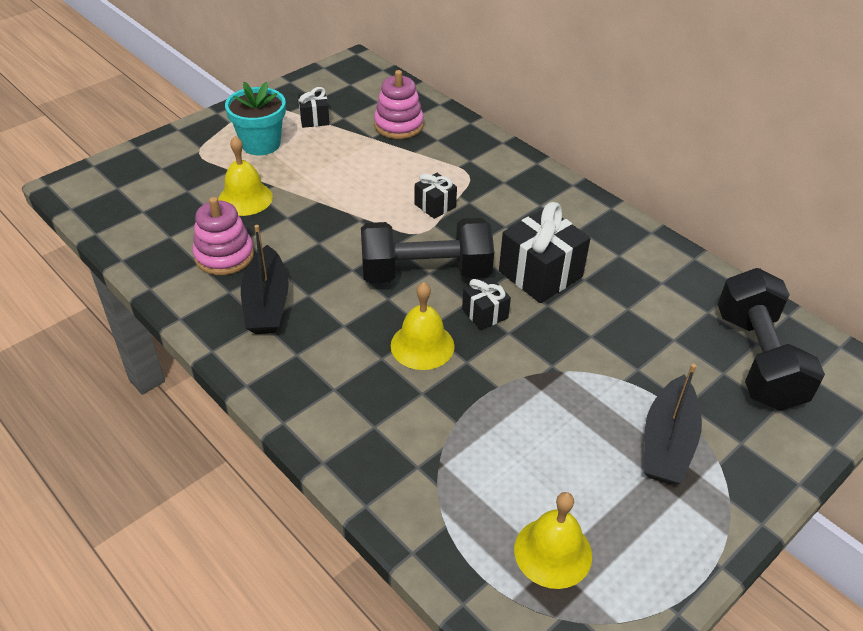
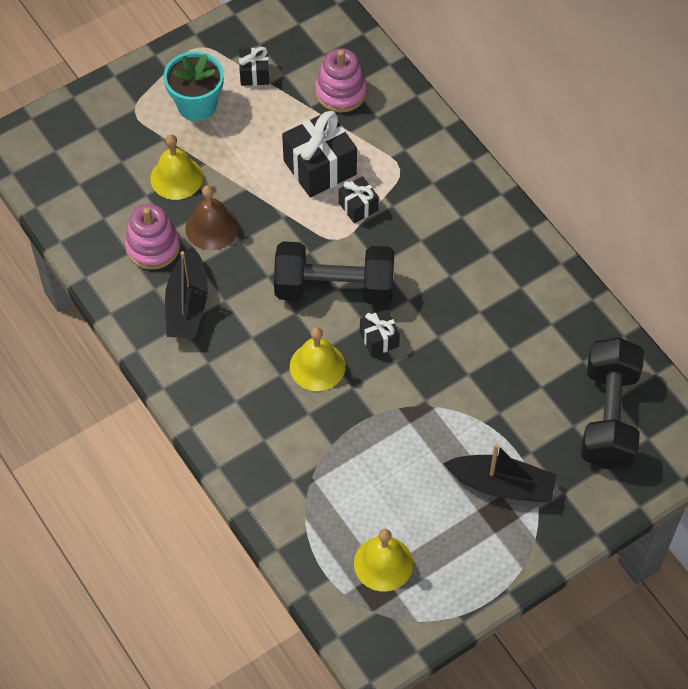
camera: 10 degrees right, 15 degrees up
black gift [499,202,591,303] -> black gift moved to [282,111,357,198]
black boat [644,364,702,484] -> black boat turned 105 degrees counterclockwise [443,444,557,502]
none -> brown bell [185,185,239,250]

